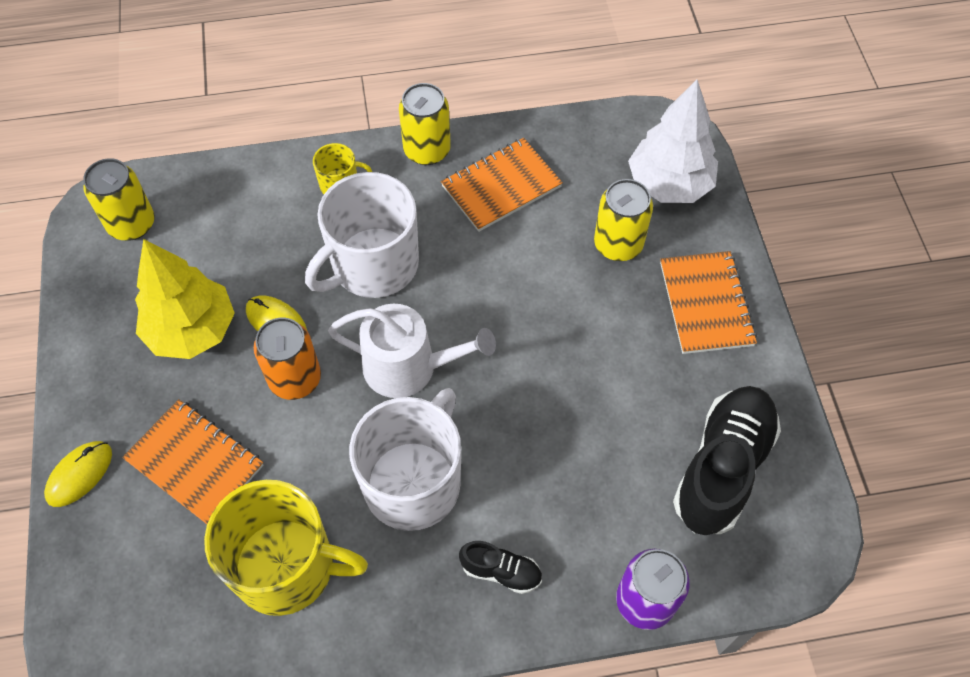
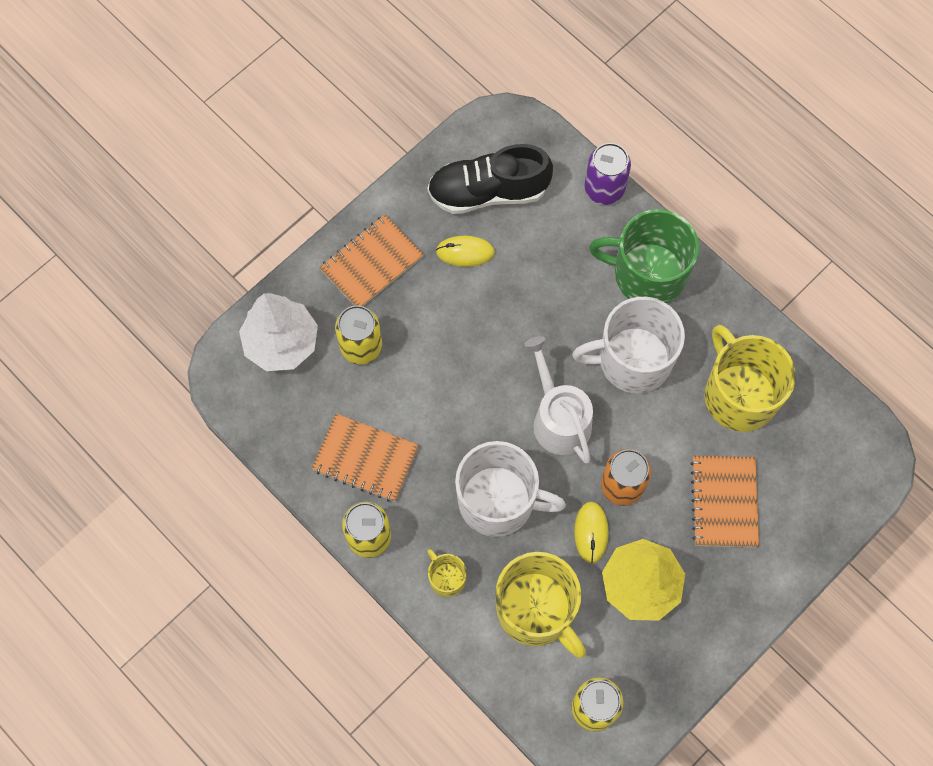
camera: 125 degrees left, 10 degrees up
yellow mouse [44,441,112,507] -> yellow mouse moved to [436,236,495,267]
black shoe [459,541,542,594] -> green mug [589,209,699,304]
none -> yellow mug [495,552,586,658]

